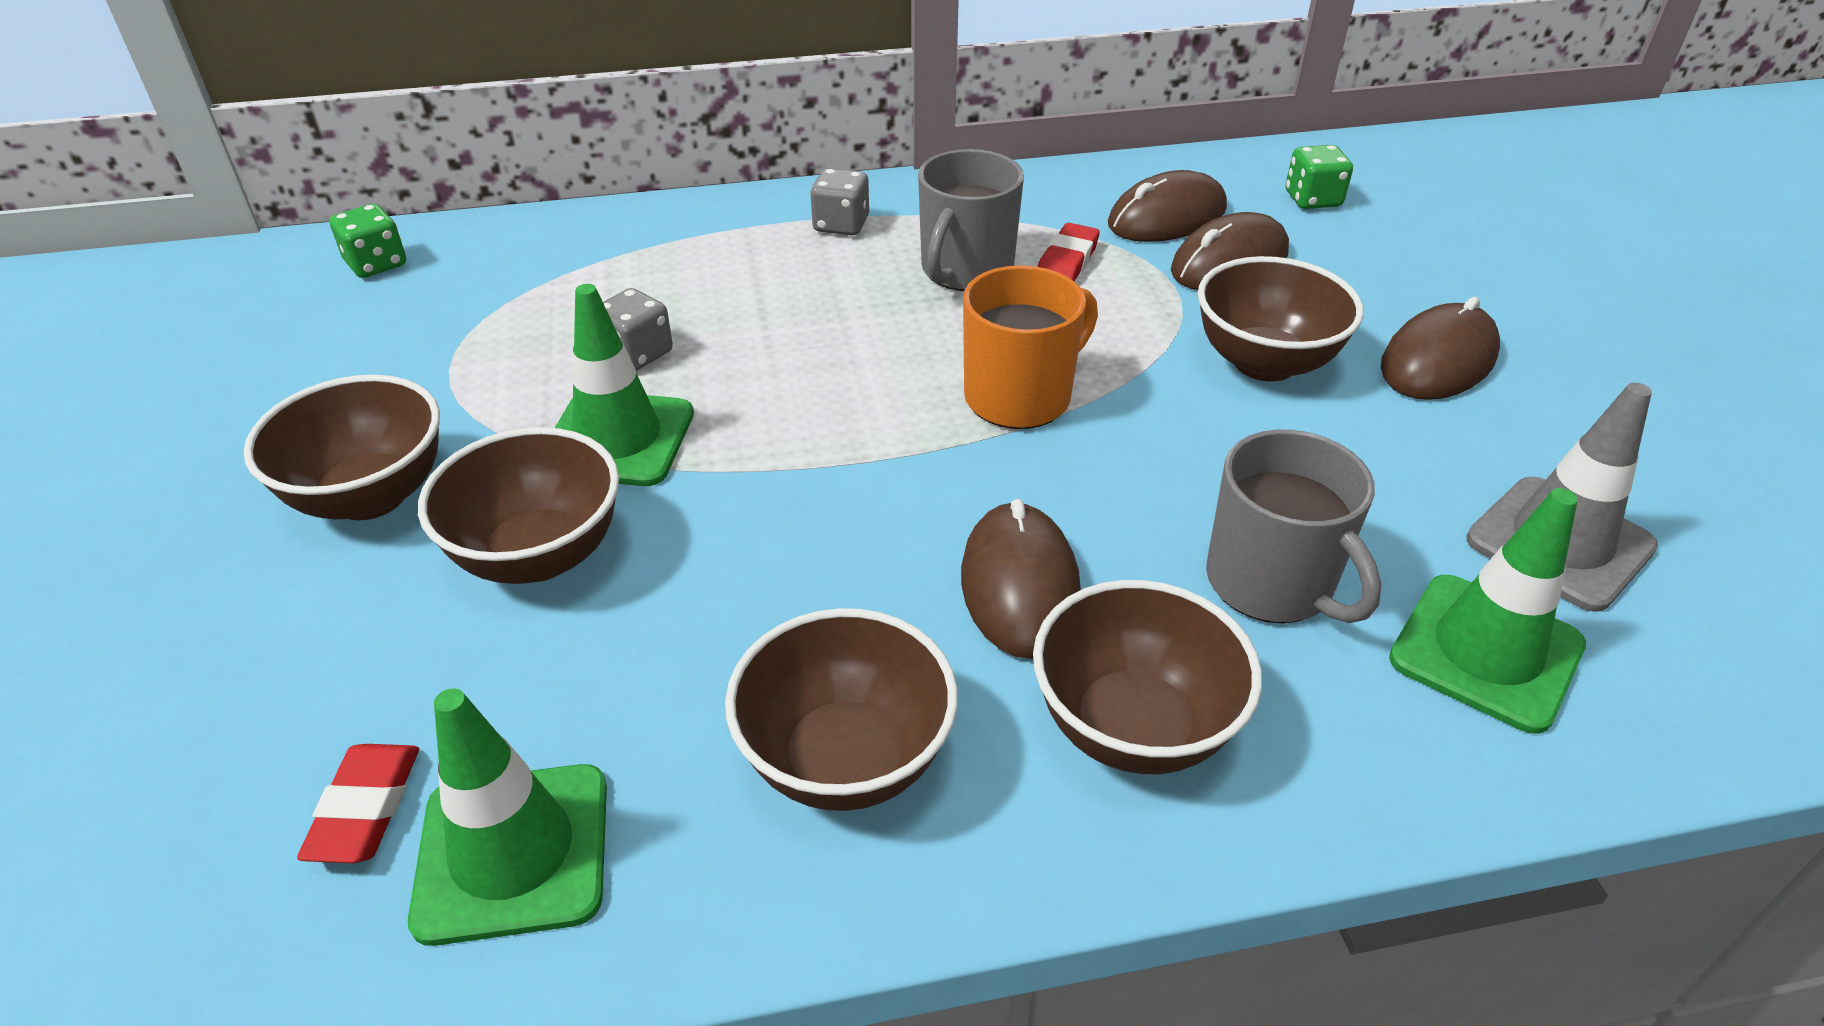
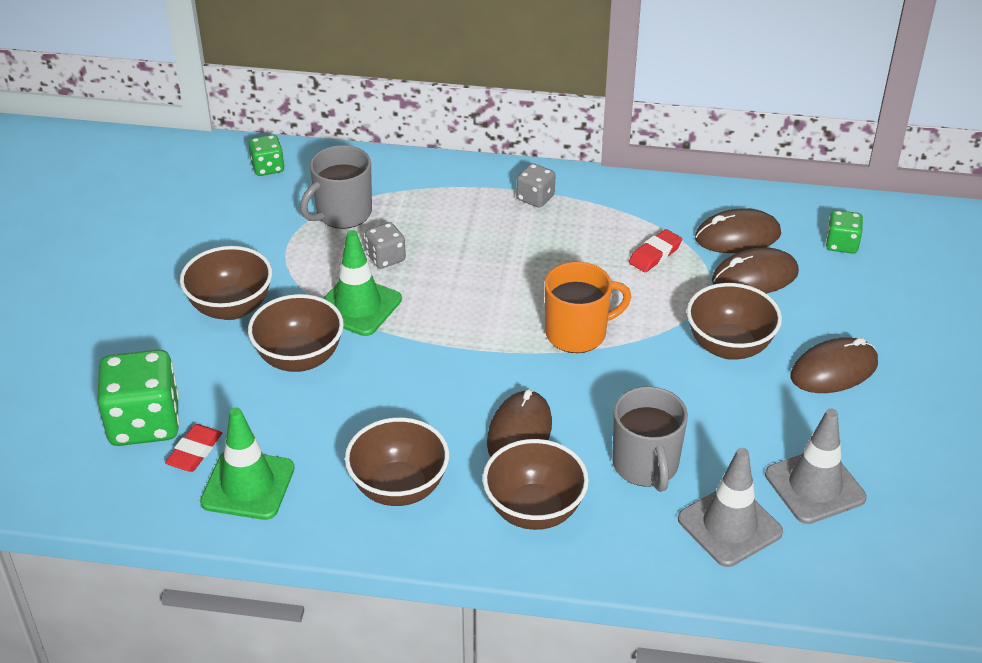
camera: 20 degrees right, 0 degrees up
grey mug [918,149,1024,291] -> grey mug moved to [300,145,372,229]
green traffic cone [1389,488,1586,734] -> grey traffic cone [678,448,783,567]
none -> green dice [97,350,179,446]

